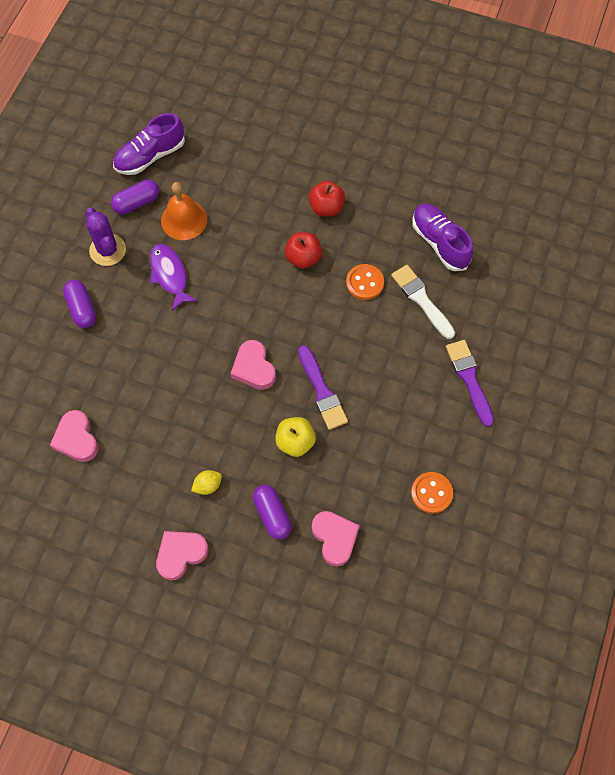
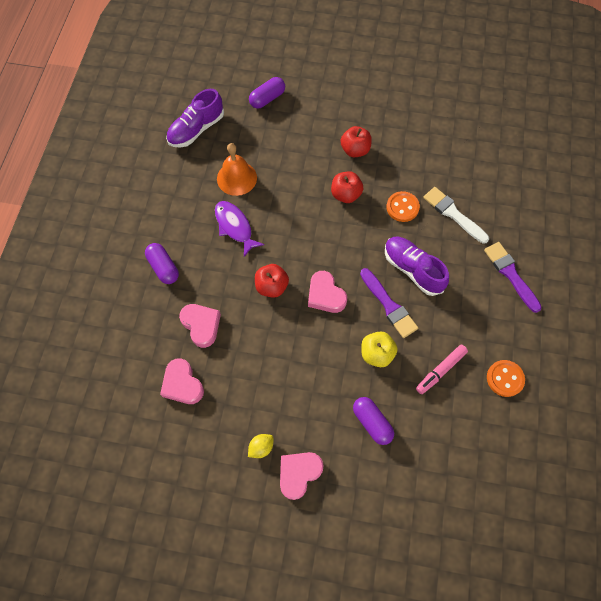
camera: 10 degrees left, 0 degrees up
purple cactus [85,208,126,266] -> none
purple capsule [111,179,159,214] -> purple capsule moved to [249,77,285,109]
yellow lemon [191,470,222,495] -> yellow lemon moved to [248,434,274,458]
pink heart [312,511,360,566] -> pink heart moved to [179,304,221,348]
purple shoe [412,203,473,271] -> purple shoe moved to [385,237,449,296]
none -> red apple [255,264,289,298]
none -> pink marker [416,345,468,394]

